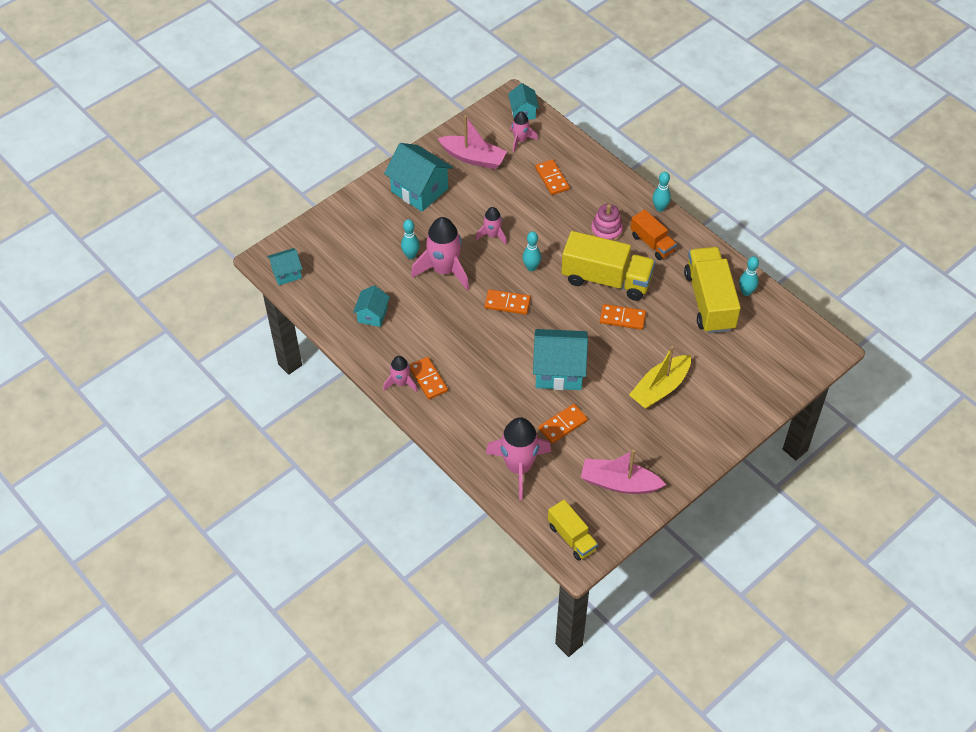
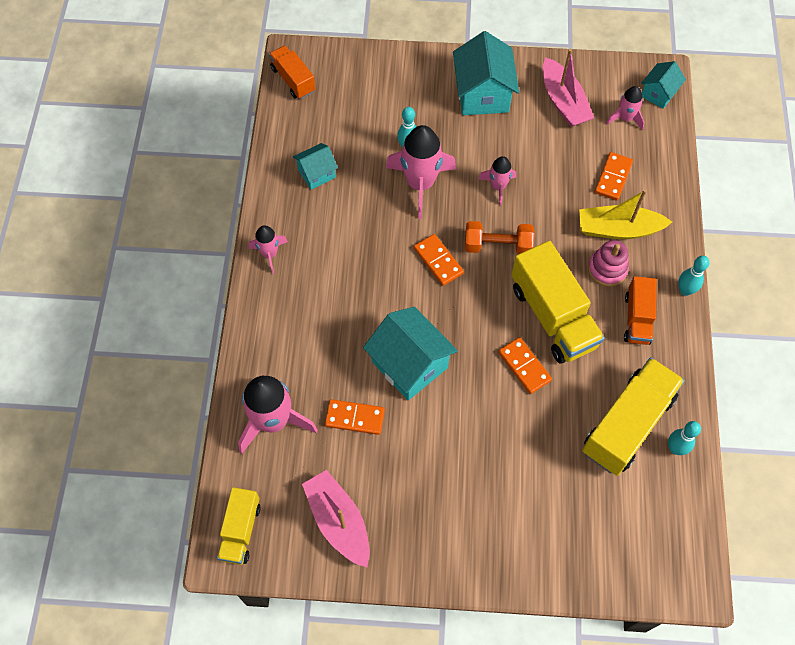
camera: 45 degrees right, 10 degrees up
turquoise house [267,248,302,285] -> orange truck [269,45,315,99]
orange domino [409,357,448,399] -> none
turquoise bowling pin [523,231,541,271] -> orange dumbbell [465,221,535,254]
yellow boat [629,346,691,409] -> yellow boat moved to [579,190,672,239]

